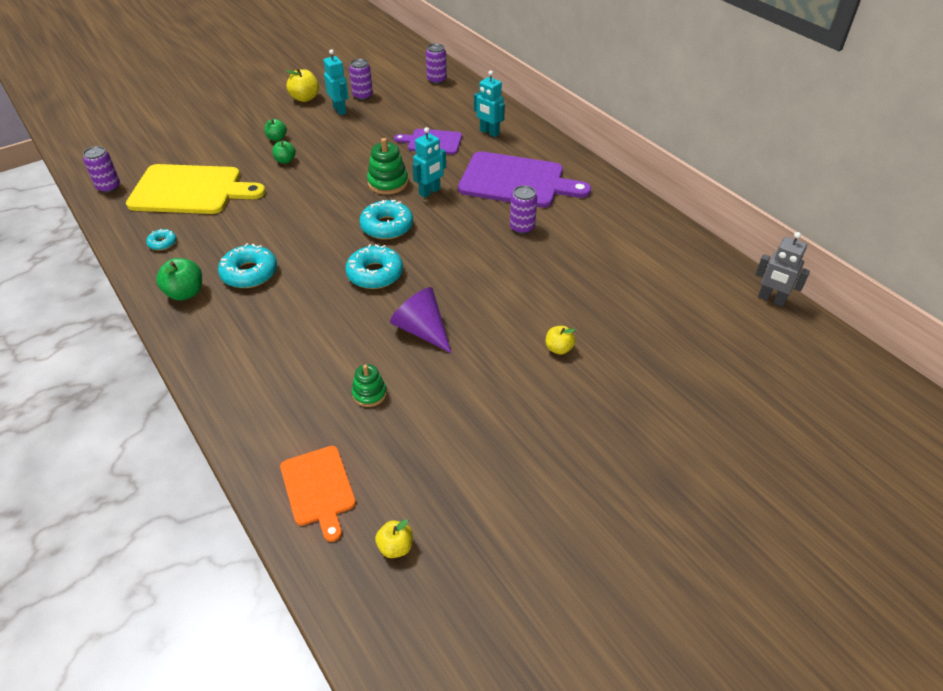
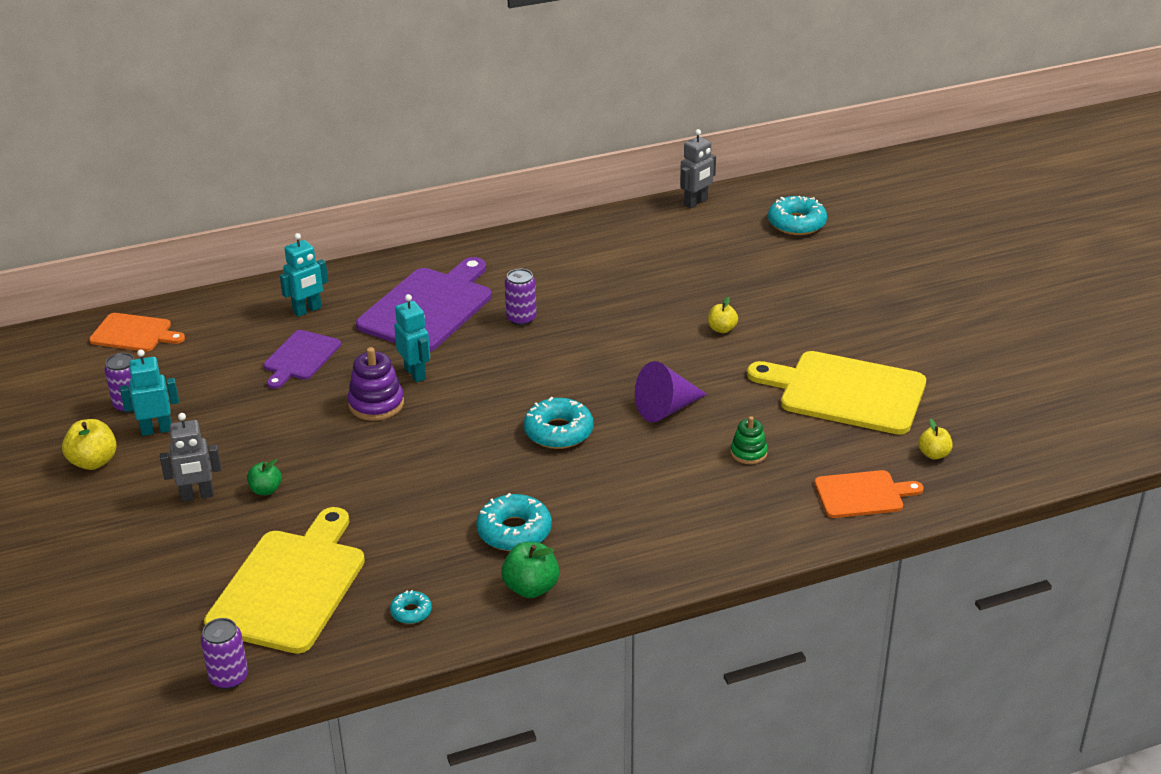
camera: 75 degrees left, 10 degrees down
green apple [264,119,287,141] -> grey robot [160,413,221,502]
turquoise donut [359,200,413,240] -> turquoise donut moved to [768,196,827,235]
green stacking toy [367,138,408,195] -> purple stacking toy [347,347,404,421]
purple can [426,44,447,84] -> orange cutting board [89,313,185,351]
none -> yellow cutting board [747,351,926,435]

